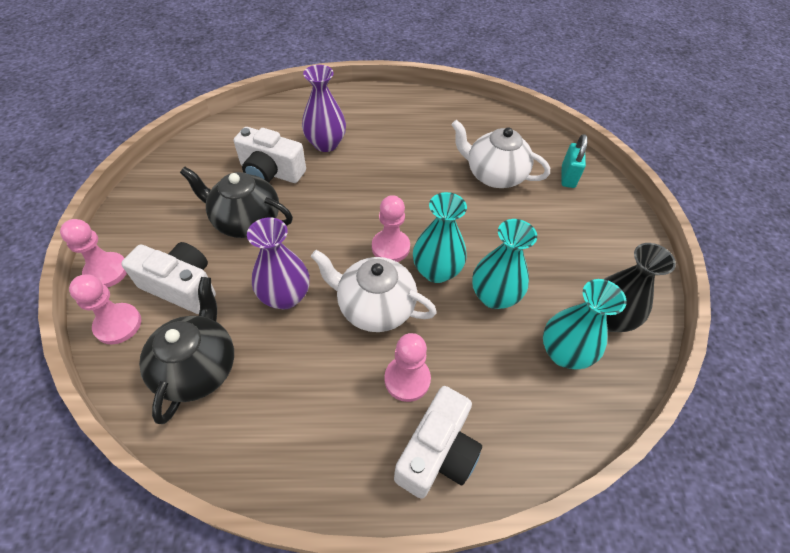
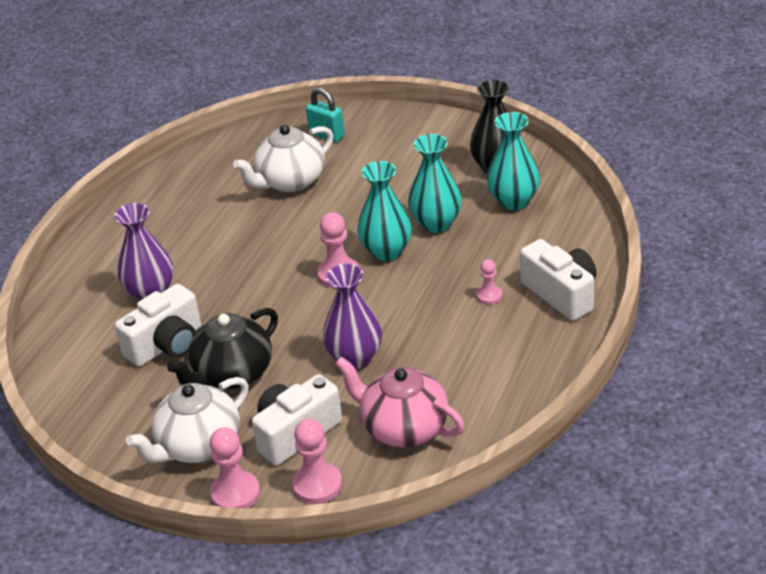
camera: 60 degrees left, 15 degrees down
black teapot [139,277,234,424] -> pink teapot [335,356,465,447]
white teapot [311,250,437,332] -> white teapot moved to [126,377,249,463]
pink pawn [384,333,431,402] -> pink pawn [477,259,502,304], size x0.59

